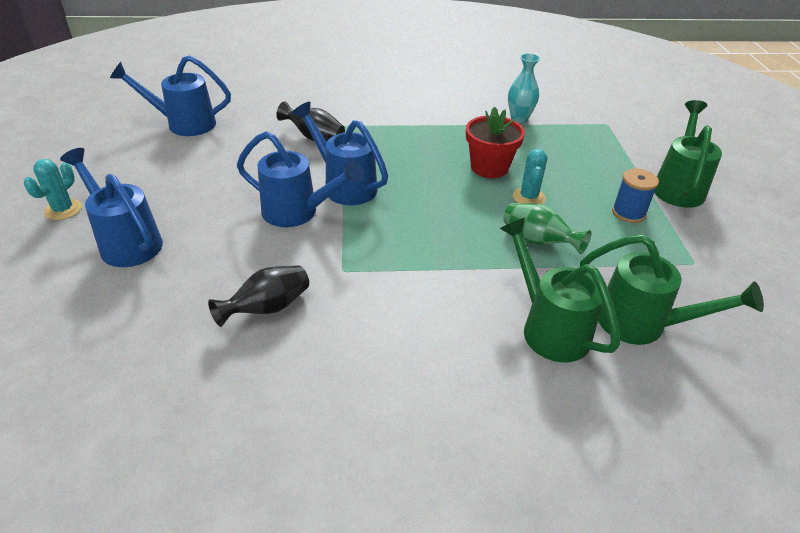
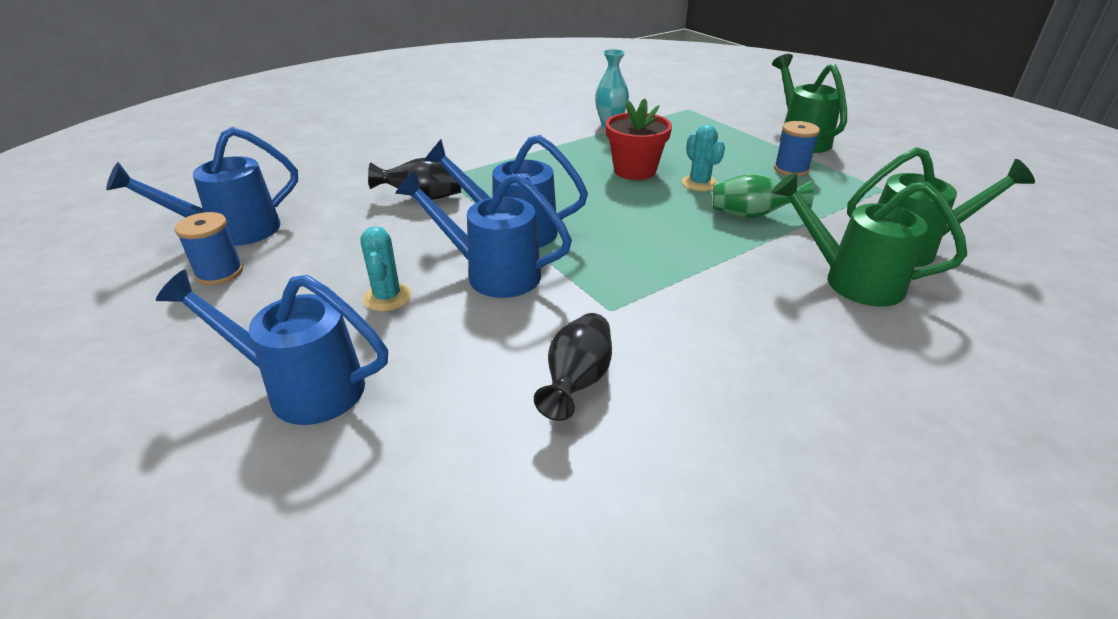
camera: 30 degrees left, 5 degrees down
turquoise cactus [24,159,82,220] -> turquoise cactus moved to [360,226,411,311]
blue watering can [237,131,364,227] -> blue watering can turned 150 degrees counterclockwise [395,171,572,298]
none -> blue spool [175,212,243,285]

